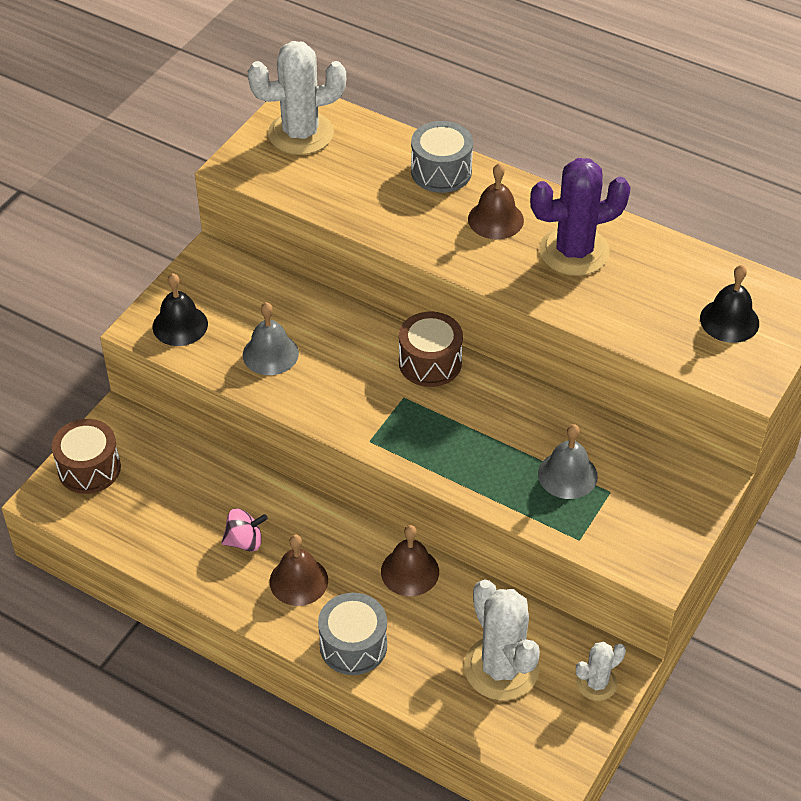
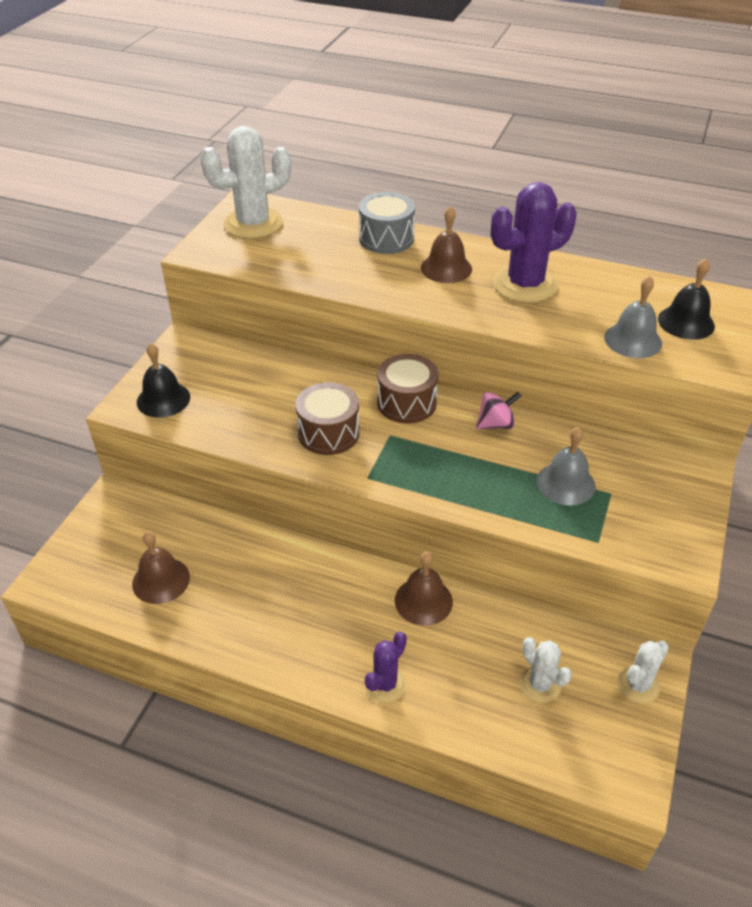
camera: 10 degrees left, 5 degrees down
brown drum [52,419,121,494] -> brown drum moved to [296,382,360,455]
pink spinning top [221,509,268,552] -> pink spinning top moved to [476,392,521,429]
grey bell [243,302,299,375] -> grey bell moved to [604,276,662,358]
brown bell [270,535,328,606] -> brown bell moved to [132,531,190,604]
grey drum [318,593,387,675] -> purple cactus [365,632,407,703]
white cactus [464,579,540,700] -> white cactus [520,637,572,703], size x0.54

